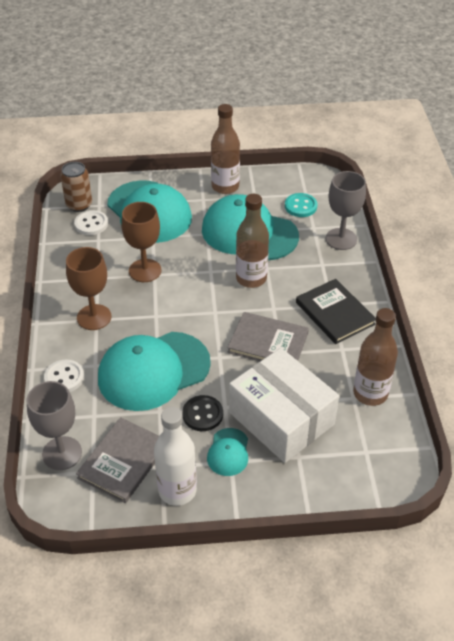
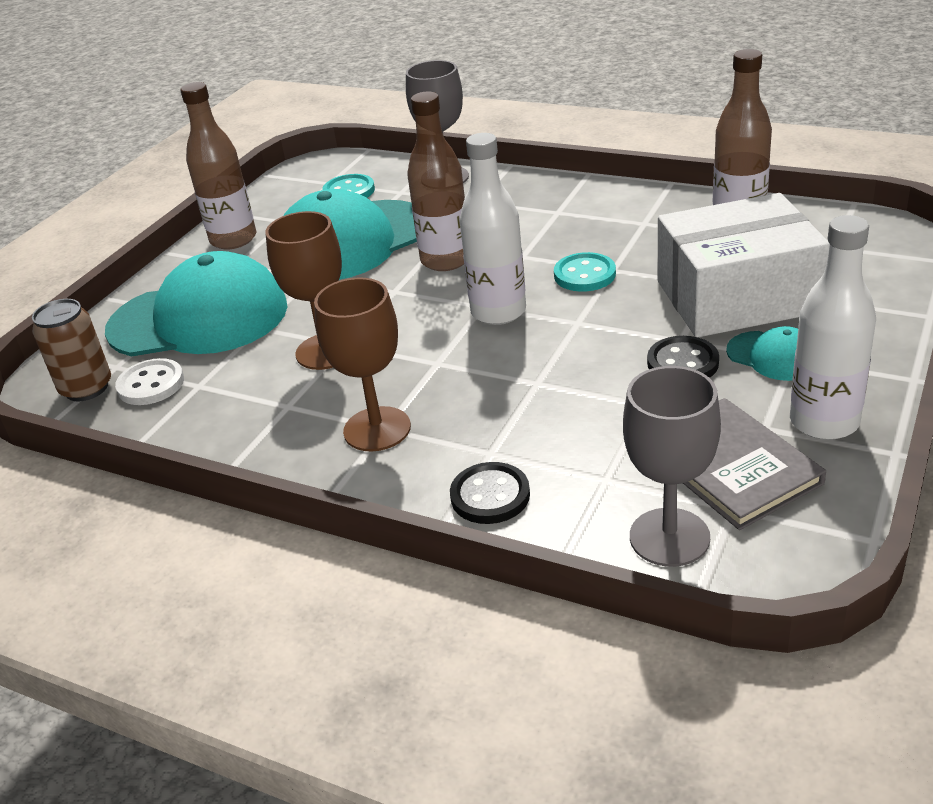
camera: 55 degrees left, 10 degrees down
white button [44,360,84,392] -> black button [450,462,530,524]
turquoise cap [98,332,211,411] -> none
grey book [228,312,309,361] -> turquoise button [554,252,616,292]
black book [296,279,376,344] -> none
none -> white bottle [460,133,526,325]

